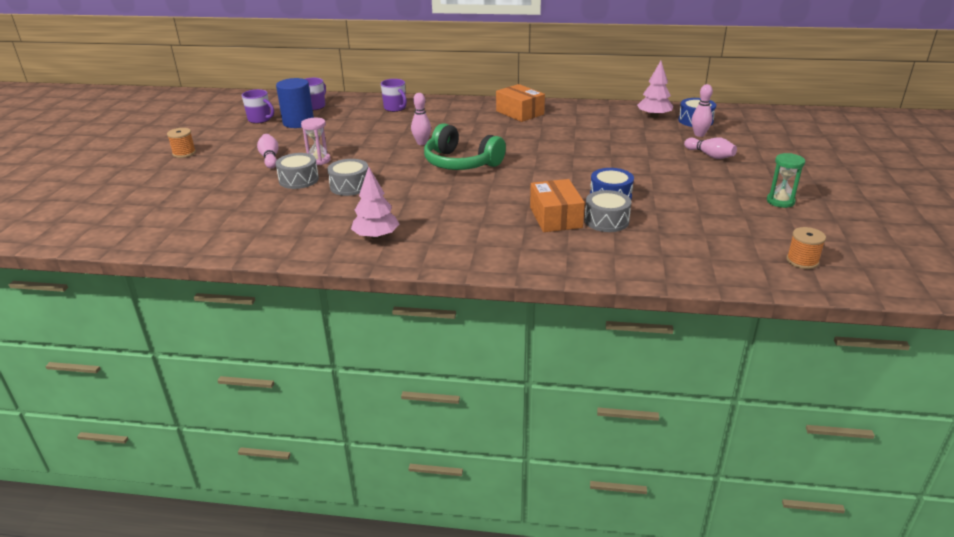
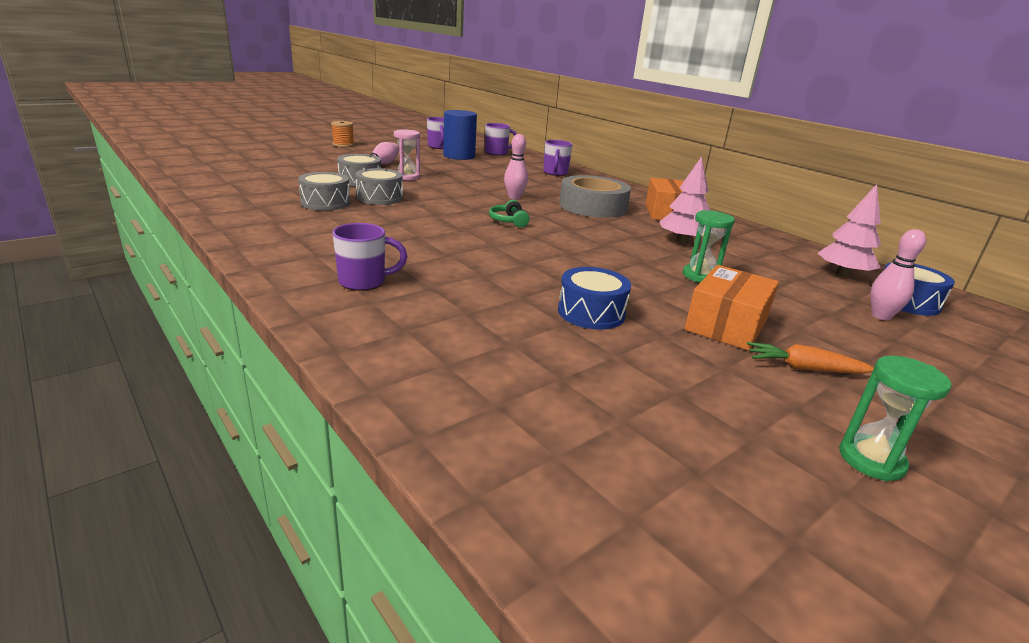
camera: 40 degrees right, 5 degrees down
pink tree [351,167,399,240] -> pink tree moved to [659,156,710,244]
green headphones [424,123,506,170] -> green headphones [489,200,529,228], size x0.44
orange box [530,179,585,232] -> orange box moved to [685,265,779,351]
grey drum [585,190,631,232] -> grey drum moved to [298,172,350,210]
pink bowling pin [684,137,737,159] -> none
orange spool [787,227,826,269] -> none
none -> purple mug [332,223,407,291]
none -> grey tape [559,175,631,218]
none -> green hourglass [683,210,735,282]
none -> orange carrot [747,342,874,374]

